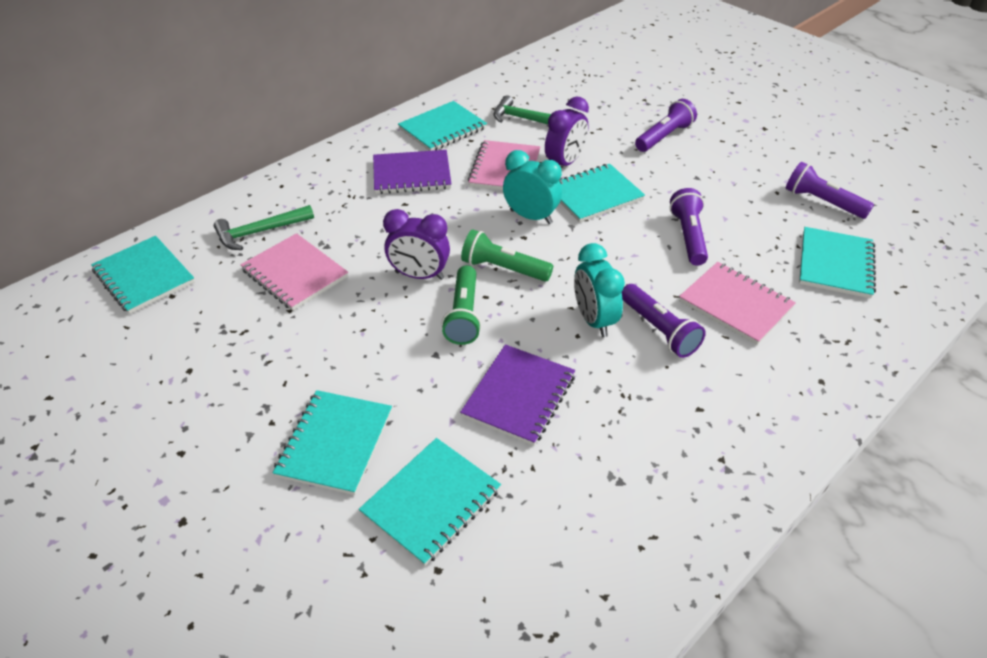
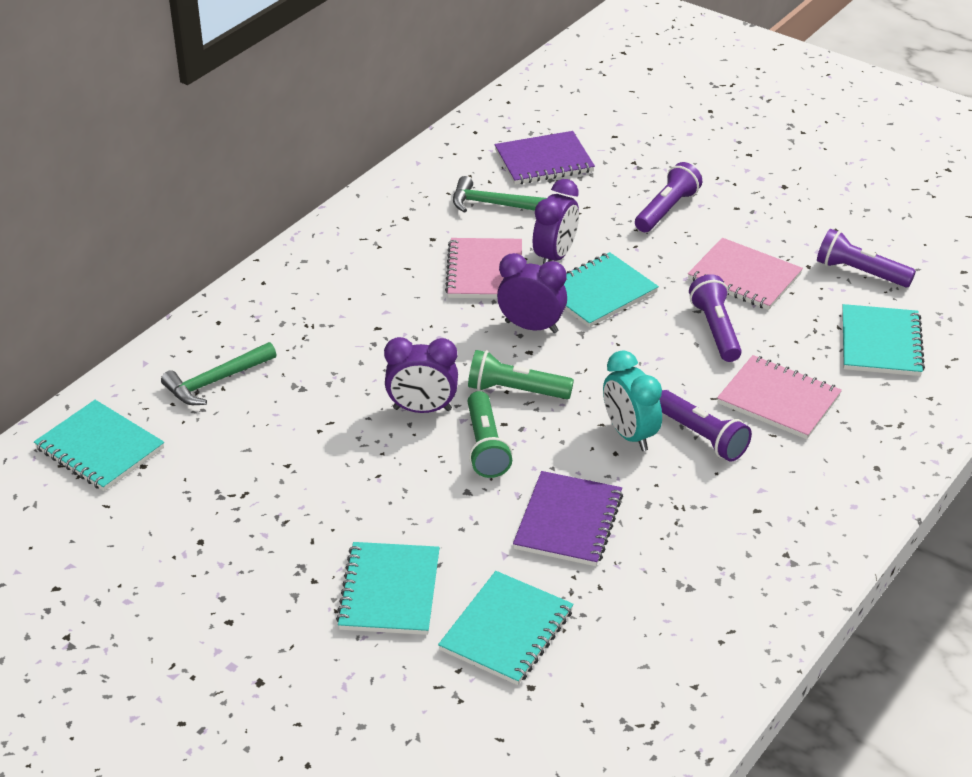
camera: 10 degrees left, 5 degrees down
pink notebook [240,233,348,311] -> pink notebook moved to [688,238,803,310]
purple notebook [373,150,451,194] -> purple notebook moved to [495,131,595,185]
turquoise notebook [398,101,487,151] -> none
turquoise clock [503,150,562,224] -> purple clock [497,253,567,333]

